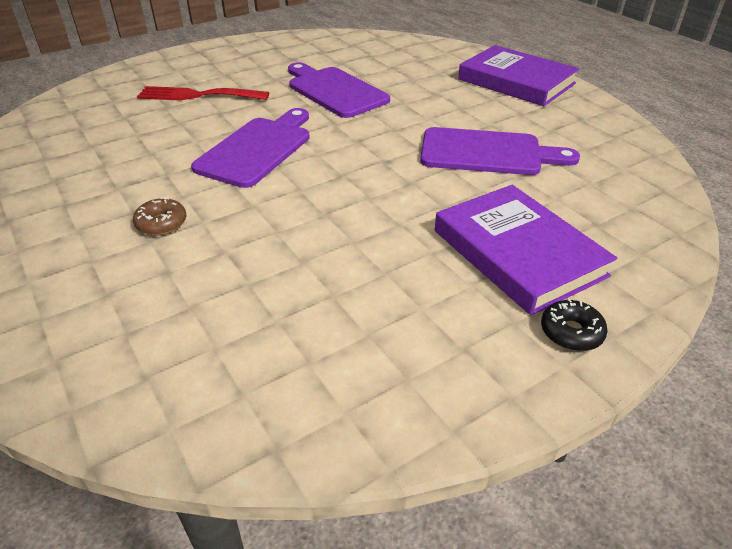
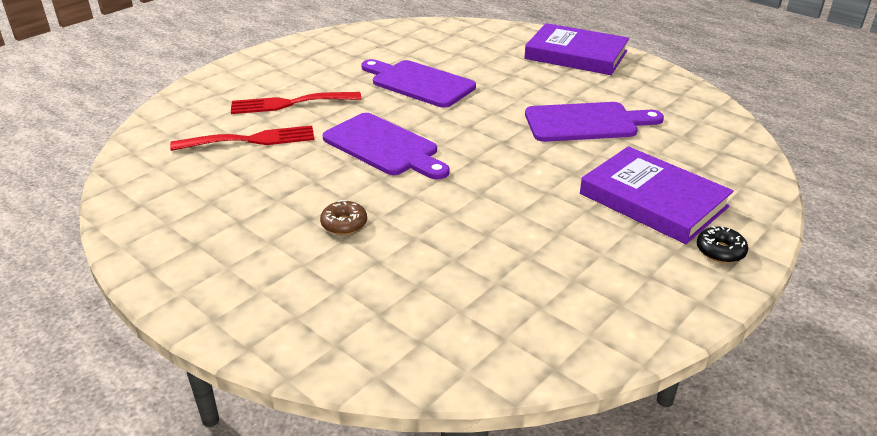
camera: 15 degrees left, 5 degrees down
purple cutting board [191,108,310,188] -> purple cutting board turned 120 degrees clockwise [322,113,450,180]
none -> red fork [170,125,314,151]

